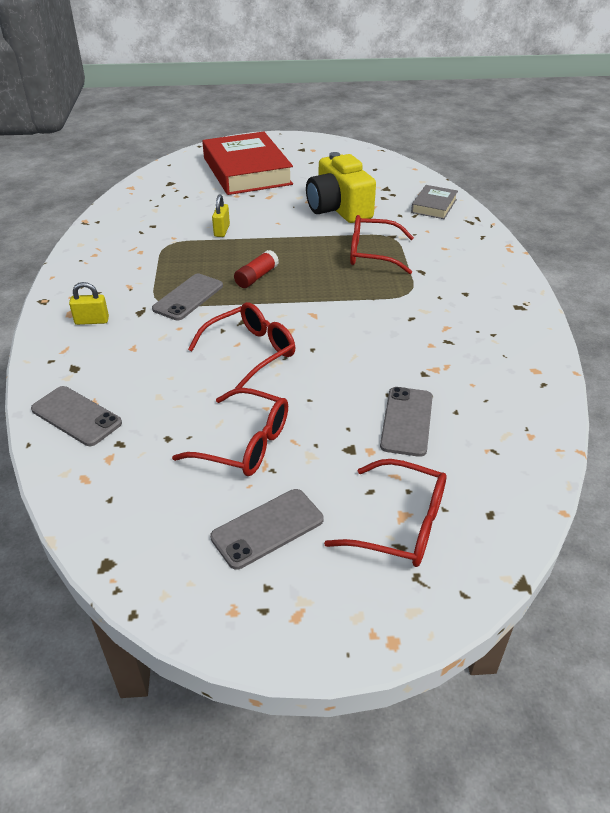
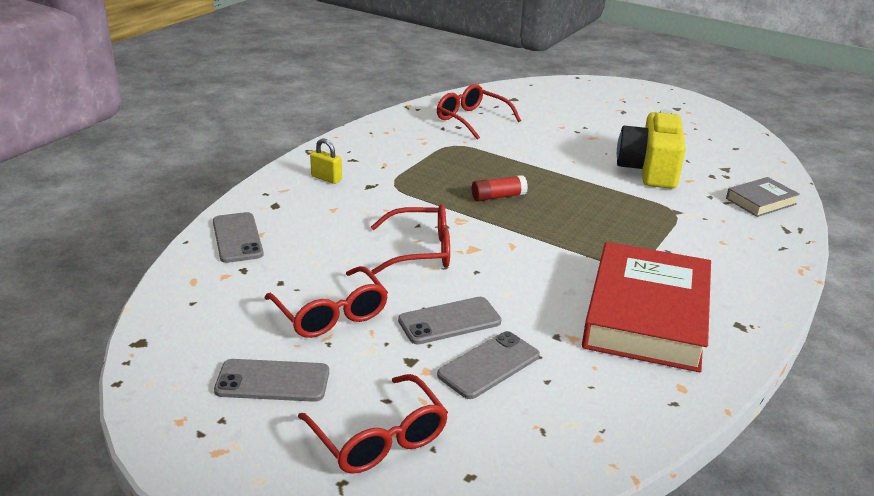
camera: 35 degrees right, 10 degrees down
grey phone [152,274,223,320] -> grey phone moved to [398,297,501,345]
red book [202,132,293,195] -> red book moved to [582,242,711,372]
yellow padlock [212,194,230,237] -> none
red glasses [350,215,414,274] -> red glasses moved to [437,84,521,140]

